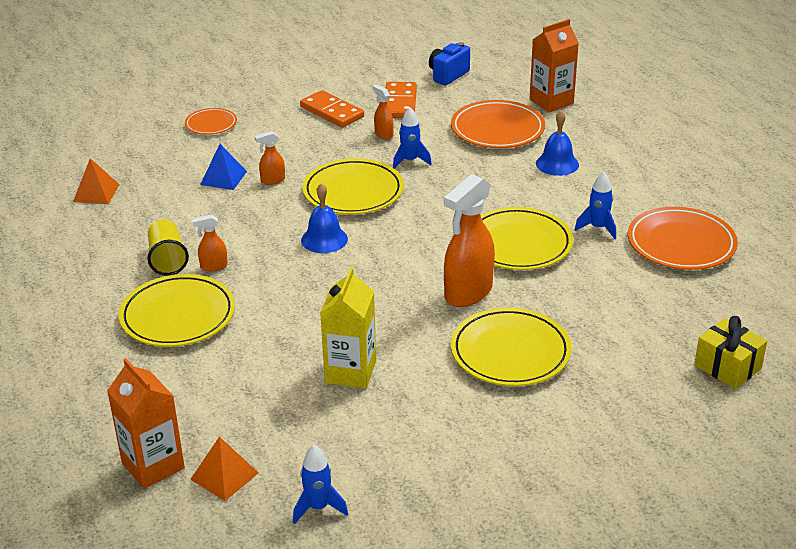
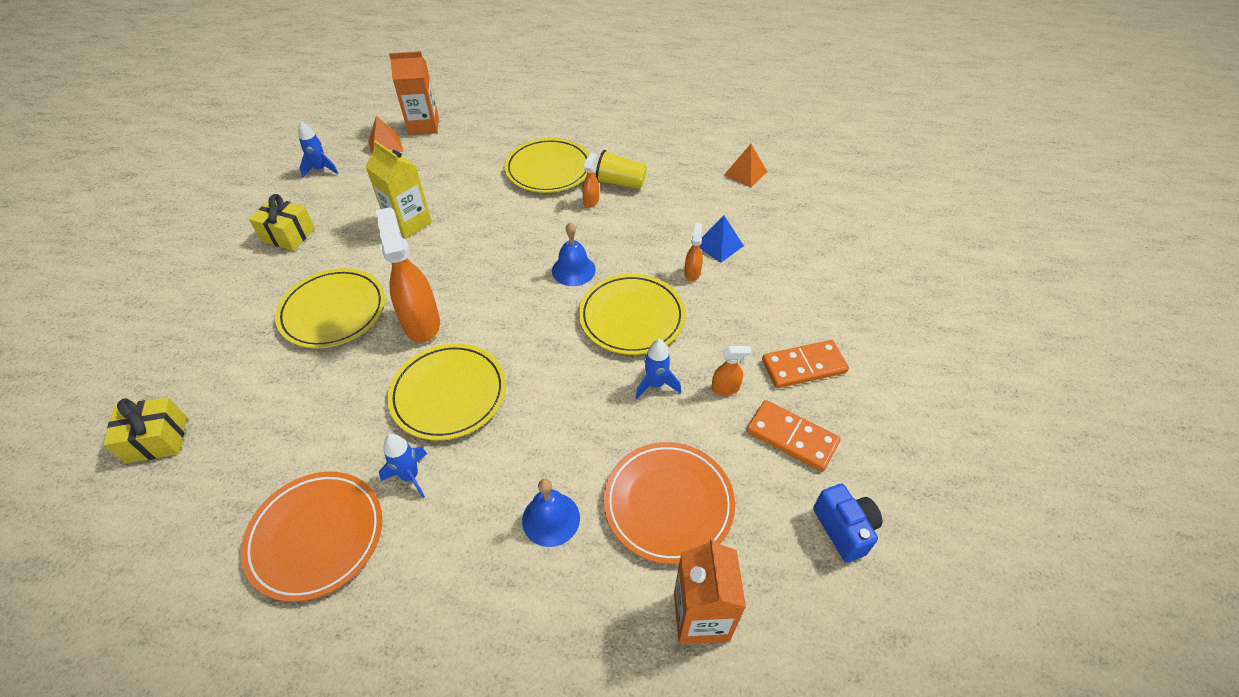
camera: 120 degrees right, 15 degrees up
orange plate [185,108,237,135] -> none
none -> yellow gift [249,194,315,251]

